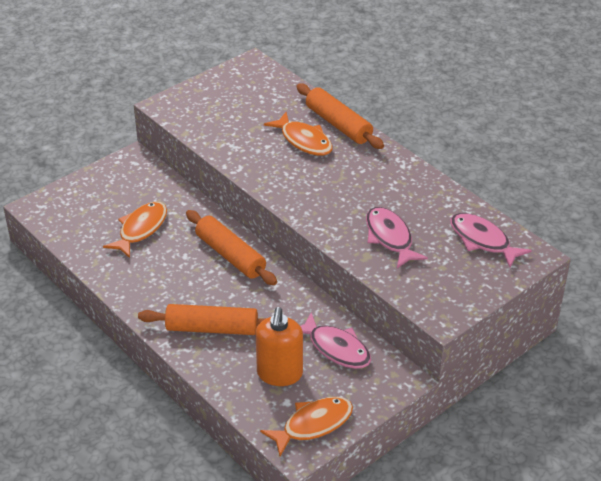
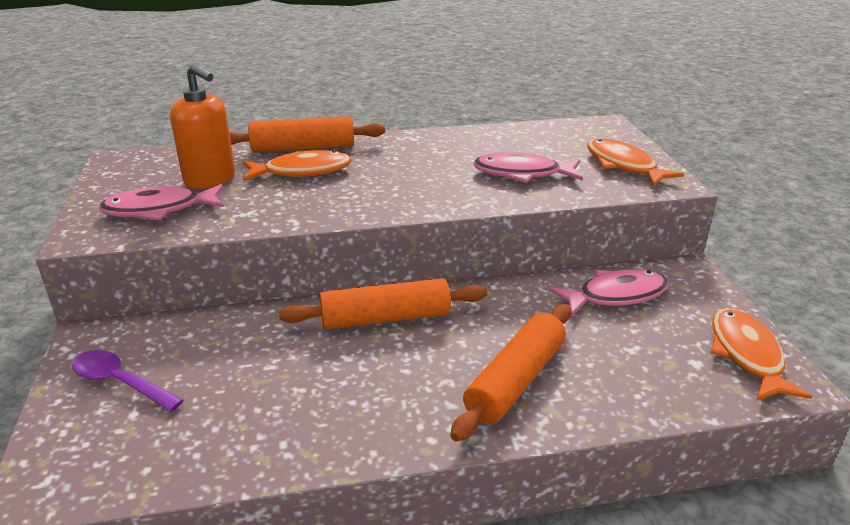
camera: 60 degrees left, 10 degrees down
orange fish [103,201,167,258] -> orange fish moved to [587,138,684,186]
orange soap dispenser [256,307,303,386] -> orange soap dispenser moved to [170,64,235,189]
pink fish [450,213,532,268] -> pink fish moved to [99,184,224,220]
none -> purple spoon [72,350,184,412]

